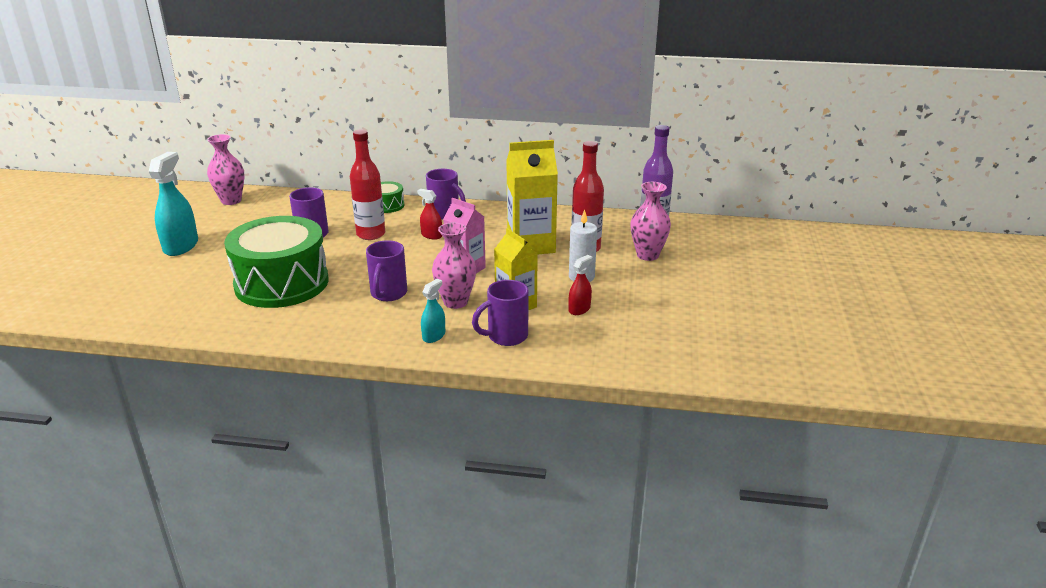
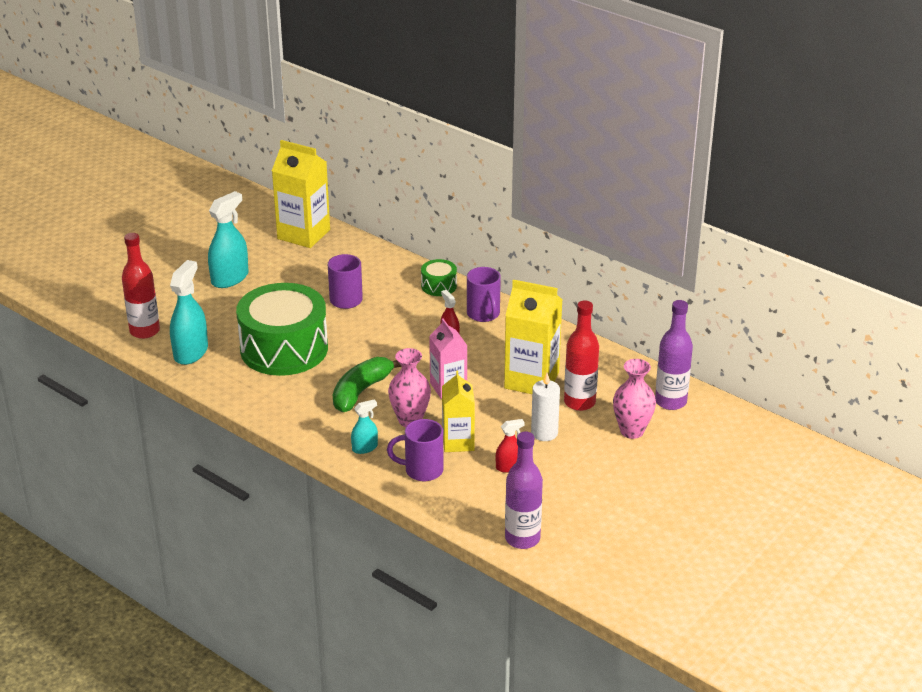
camera: 30 degrees right, 5 degrees up
pink vase [207,134,245,205] -> yellow carton [272,140,330,248]
red bottle [350,129,385,240] -> red bottle moved to [122,233,160,339]
purple mug [366,240,407,301] -> green banana [333,357,402,412]
none -> turquoise spray bottle [170,260,208,365]
none -> purple bottle [505,432,543,549]

